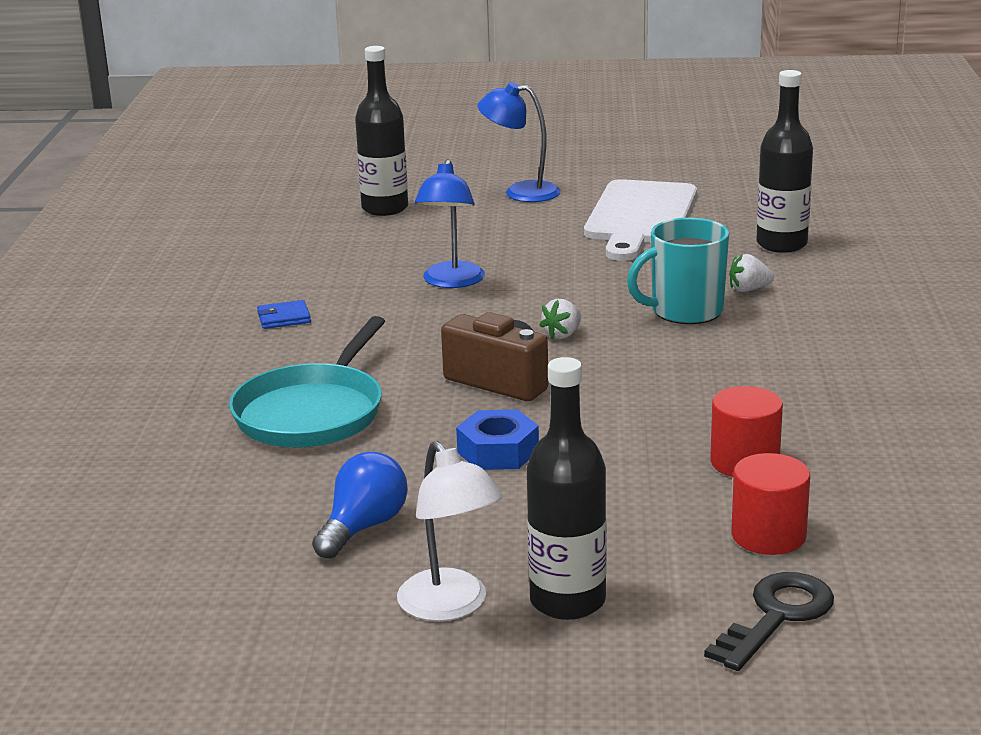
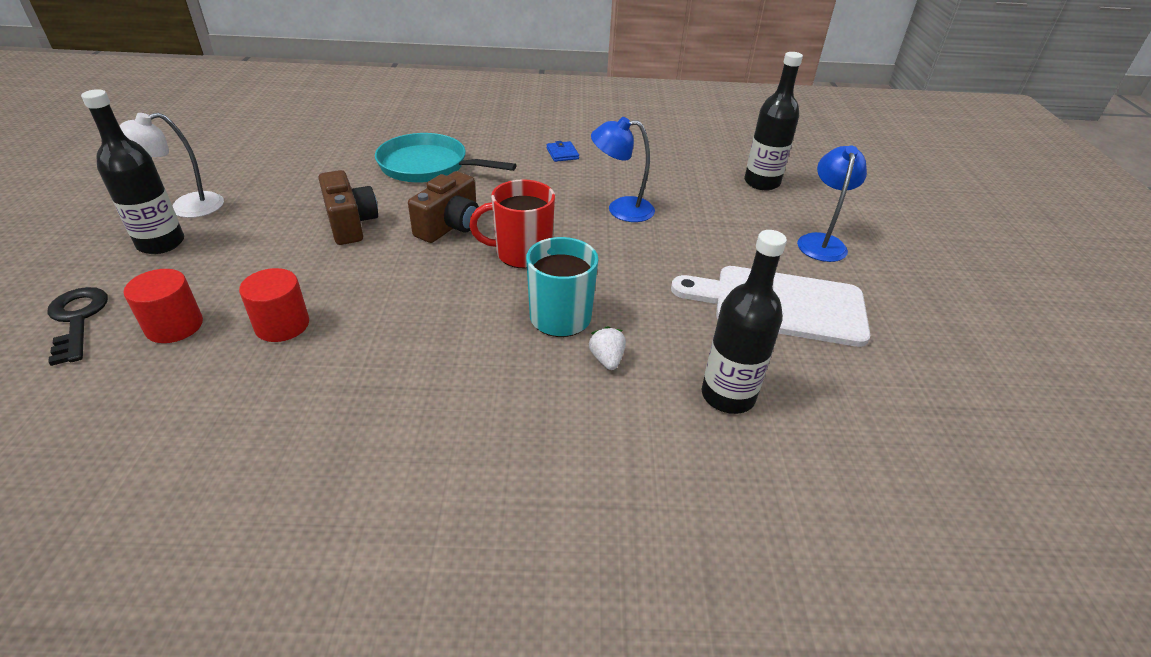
camera: 85 degrees right, 15 degrees up
blue light bulb [312,452,408,559] -> none
blue nut [456,409,539,470] -> brown camera [318,170,378,245]
white strawberry [539,299,581,339] -> red mug [469,179,555,268]
black key [704,572,834,671] -> black key turned 150 degrees counterclockwise [47,287,108,366]

